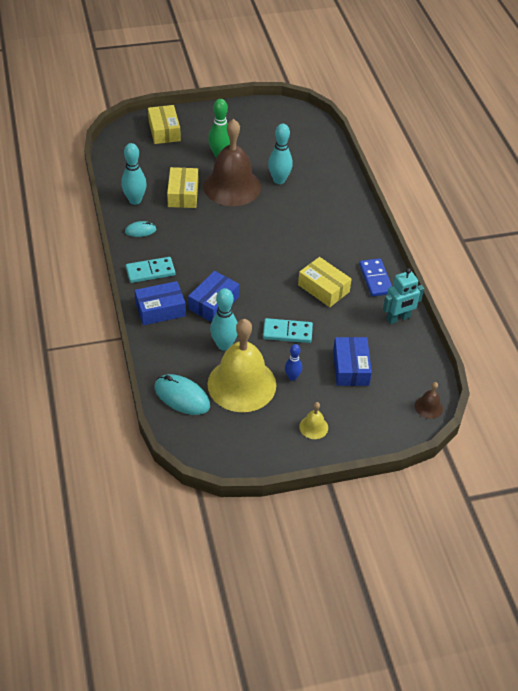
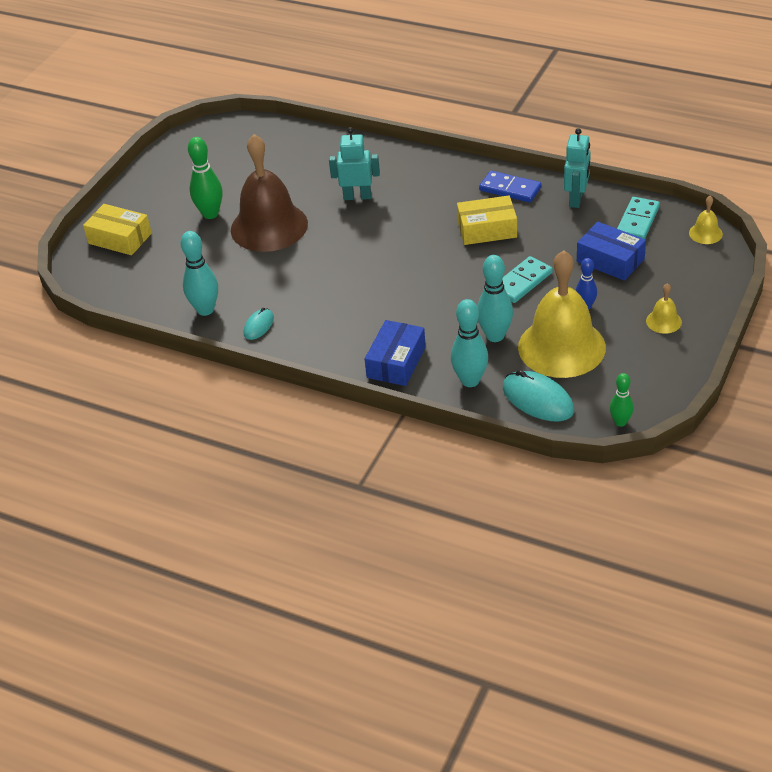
camera: 45 degrees left, 5 degrees down
turquoise domino [126,257,175,283] -> turquoise domino moved to [617,197,660,239]
turquoise mouse [155,374,210,415] -> turquoise mouse turned 60 degrees clockwise [503,370,574,421]
yellow box [167,167,198,208] -> none
blue box [188,271,239,322] -> none
turquoise bowling pin [268,124,293,184] -> turquoise bowling pin moved to [451,299,488,387]
brown bell [415,382,443,419] -> yellow bell [689,196,723,244]
none -> turquoise robot [329,127,380,200]
none -> green bowling pin [610,373,634,427]

